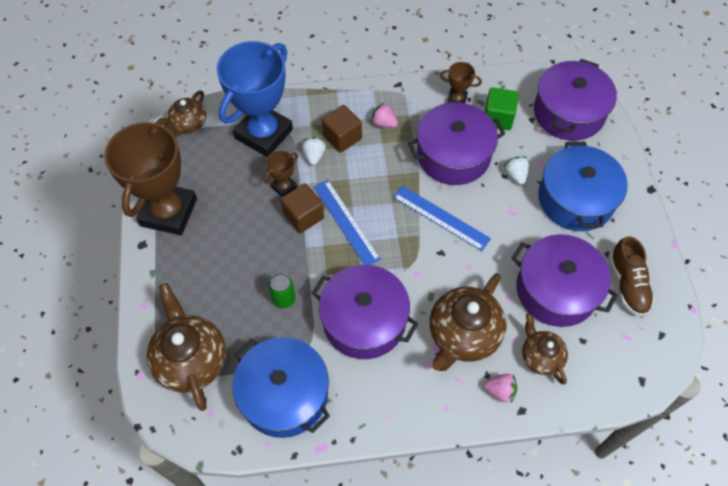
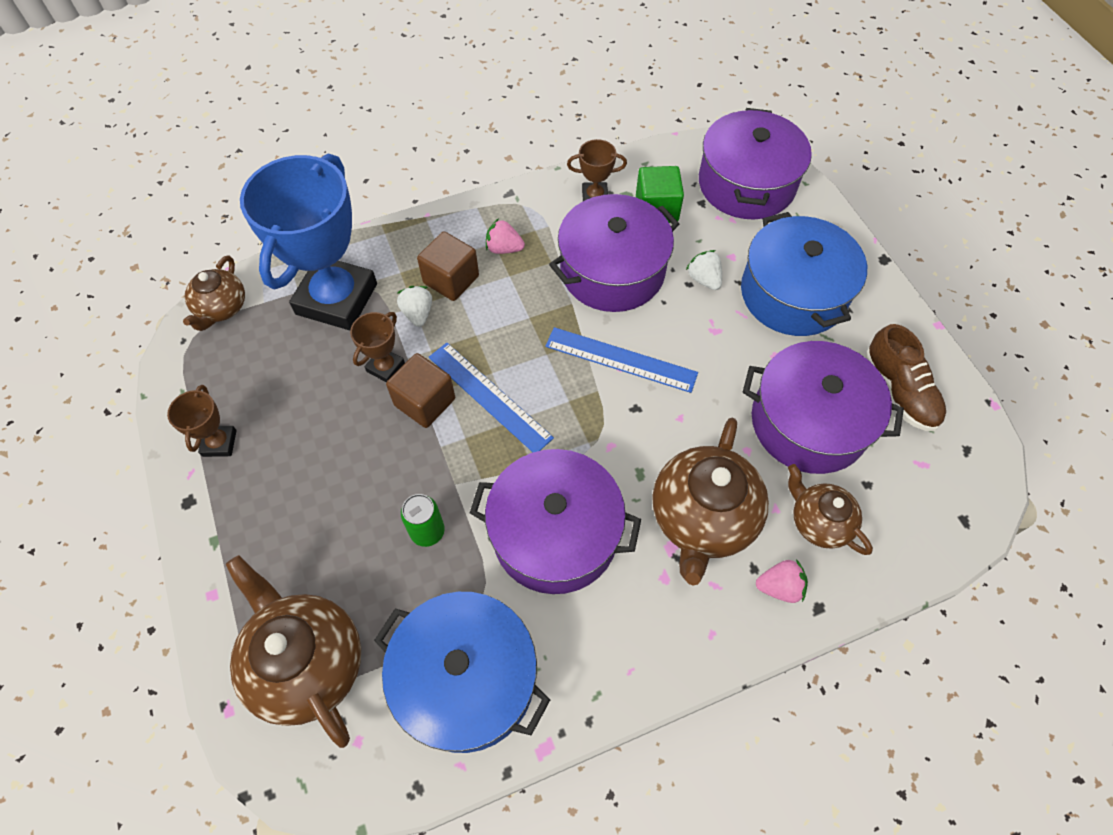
camera: 15 degrees left, 0 degrees up
brown trophy [104,118,197,235] -> brown trophy [167,385,237,457], size x0.43

